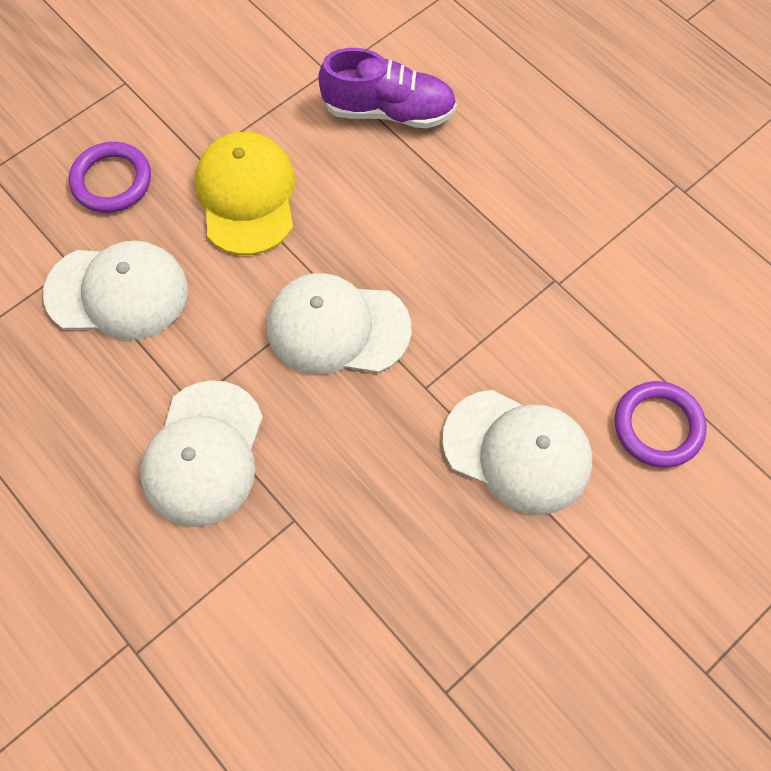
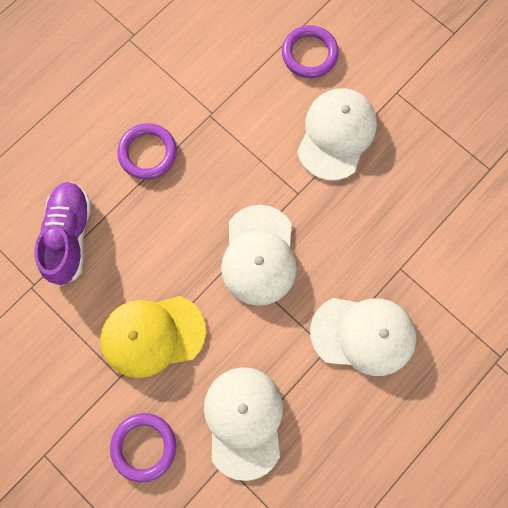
camera: 95 degrees left, 10 degrees up
none -> purple ring [118,123,177,180]

